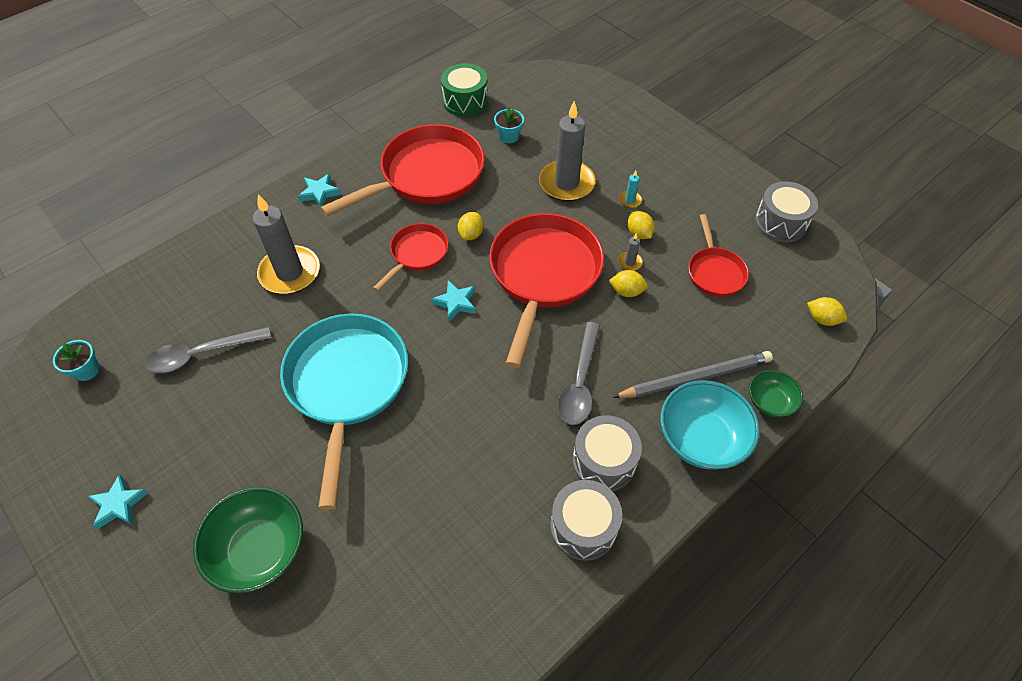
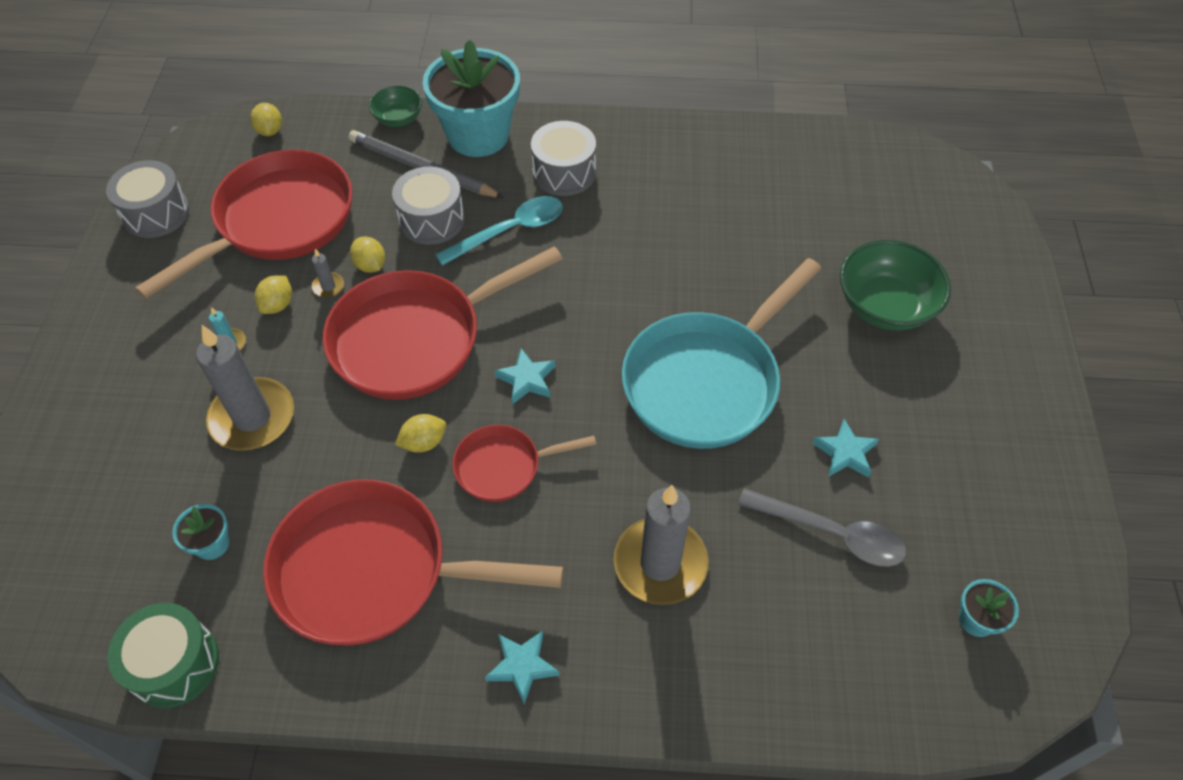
camera: 135 degrees left, 0 degrees up
turquoise star [88,474,148,529] -> turquoise star moved to [813,419,879,477]
grey drum [550,480,622,561] -> grey drum moved to [392,166,465,245]
grey spoon [557,322,600,425] -> turquoise spoon [435,196,563,266]
turquoise bowl [660,380,760,470] -> turquoise flower pot [423,39,520,157]
red pan [688,214,749,297] -> red pan [135,150,353,299], size x1.92

